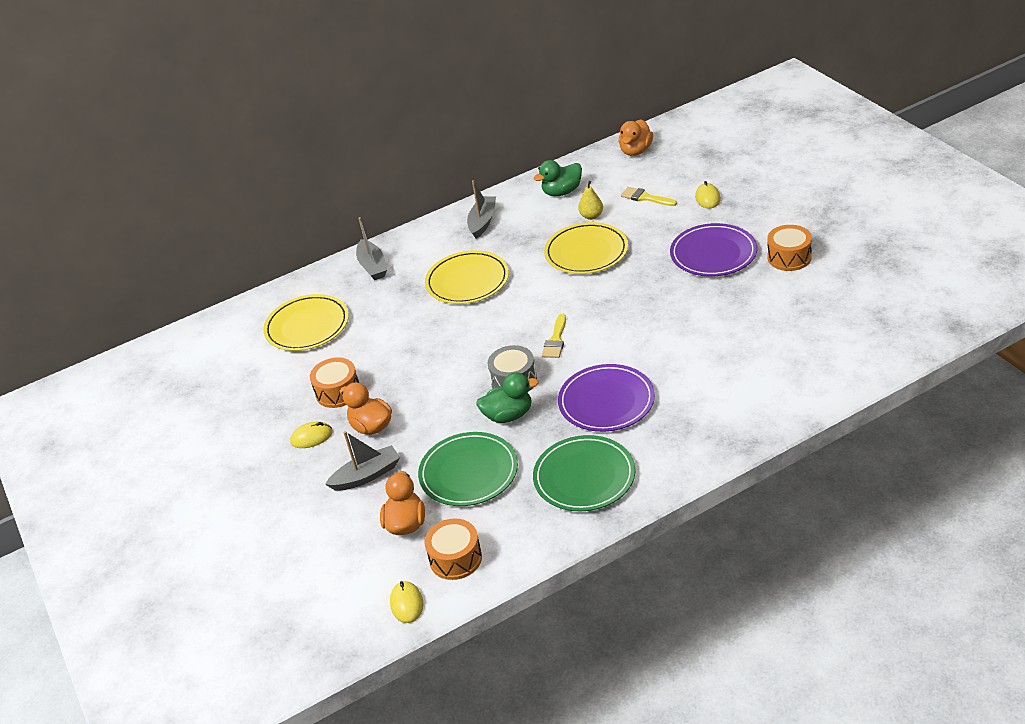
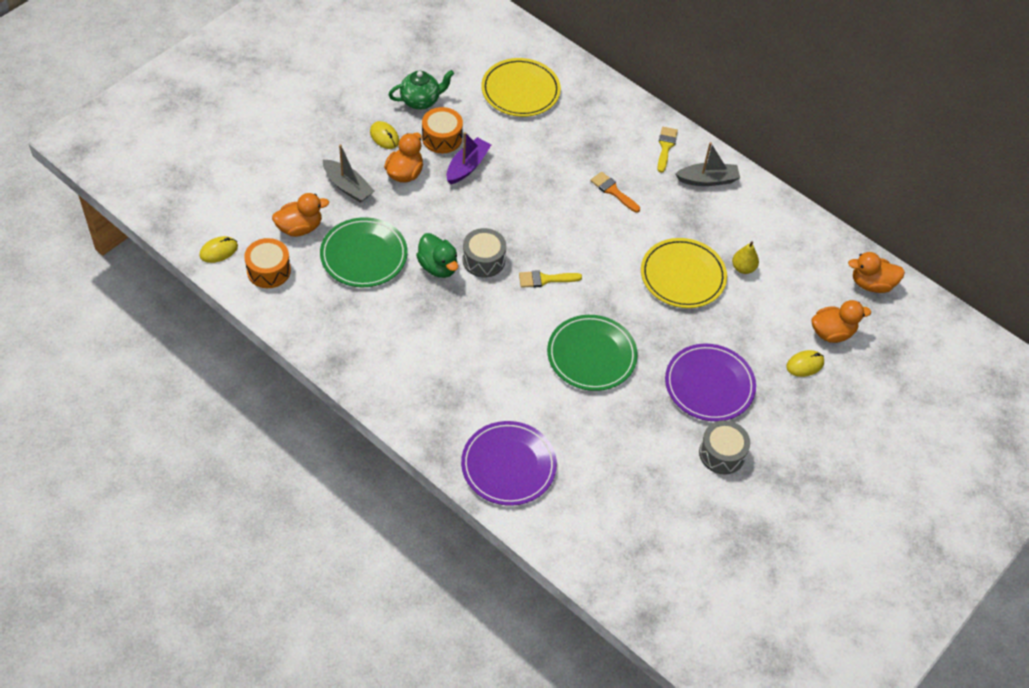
camera: 60 degrees right, 15 degrees up
grey boat [356,217,387,280] -> none
yellow plate [425,250,509,304] -> orange brush [590,172,640,213]
green plate [533,435,635,511] -> green plate moved to [547,315,638,391]
green duck [534,160,582,196] -> none
purple plate [558,364,655,432] -> purple plate moved to [461,421,557,506]
yellow brush [621,187,677,206] -> yellow brush moved to [657,127,678,173]
orange drum [767,225,812,271] -> grey drum [699,420,750,474]
none -> green teapot [388,70,454,110]
none -> purple boat [447,132,491,184]
none -> orange duck [812,300,871,343]

